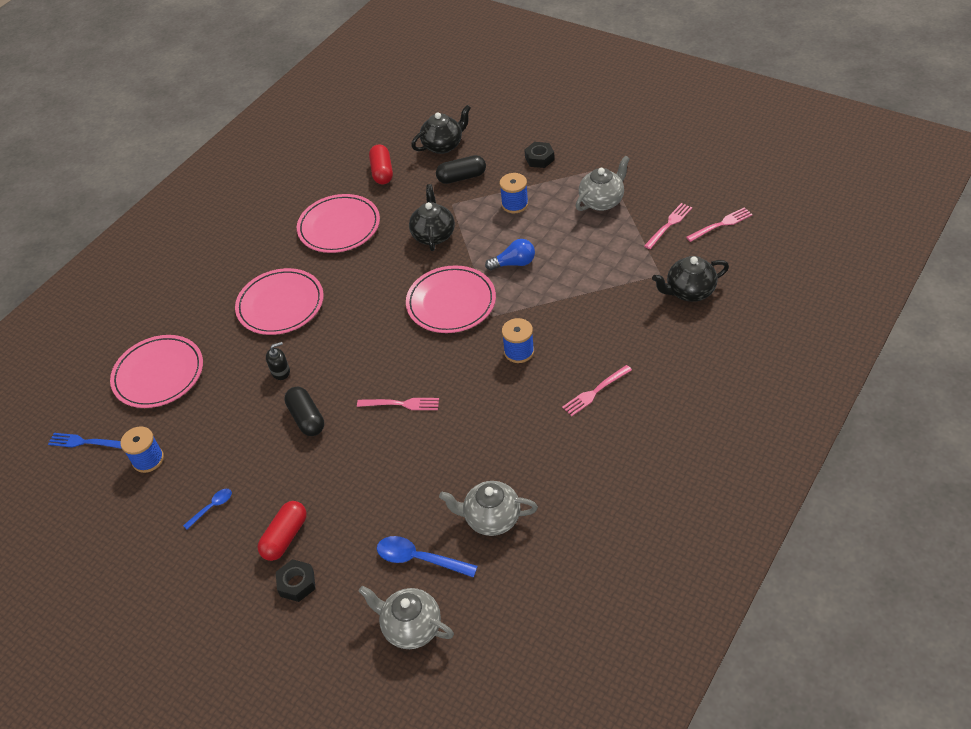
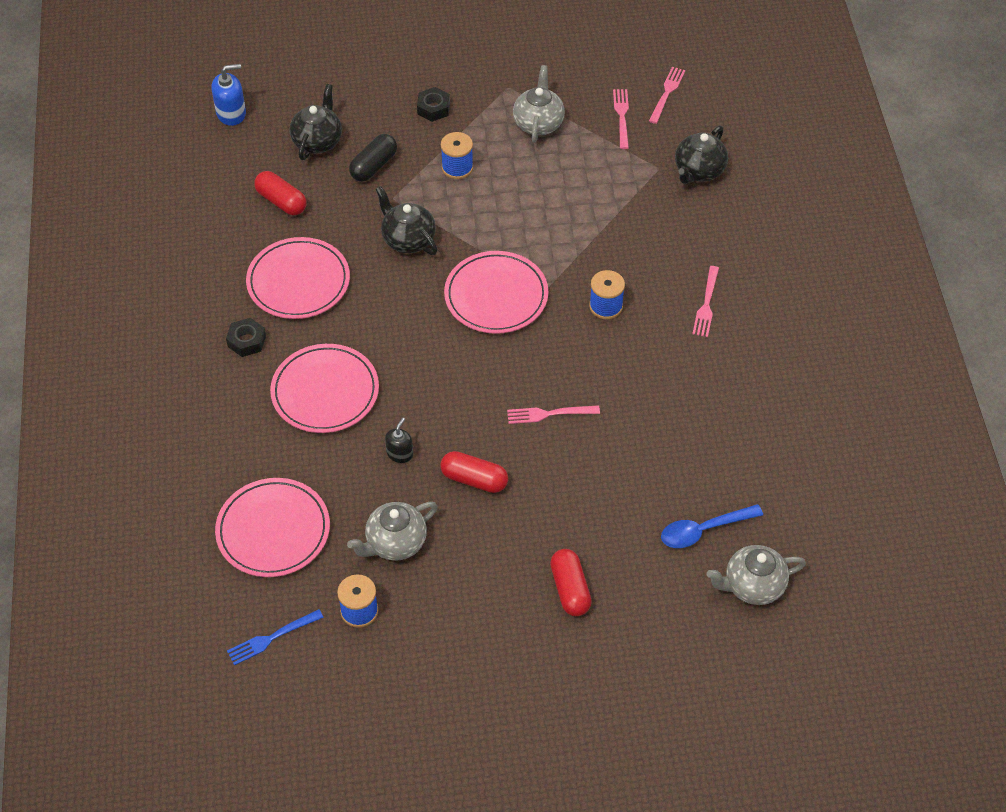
camera: 45 degrees left, 5 degrees up
blue spoon [183,489,232,530] -> none
black nut [276,559,316,602] -> black nut moved to [226,318,266,357]
black capsule [284,387,324,436] -> red capsule [440,451,508,493]
pink fork [357,398,439,410] -> pink fork turned 150 degrees counterclockwise [507,405,600,424]
grey teapot [439,481,538,536] -> grey teapot moved to [347,502,438,561]
blue light bulb [485,239,535,270] -> none
none -> blue soap dispenser [211,64,246,126]

